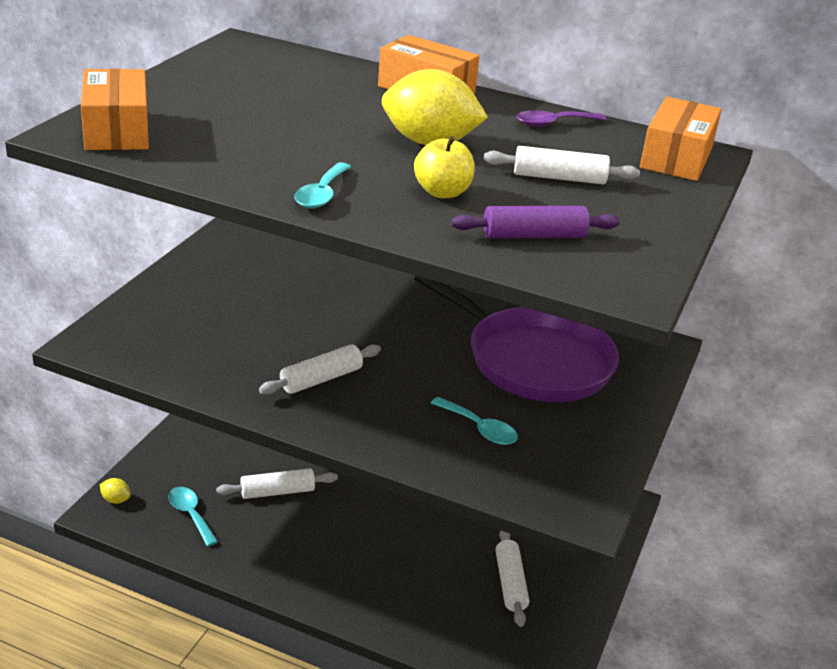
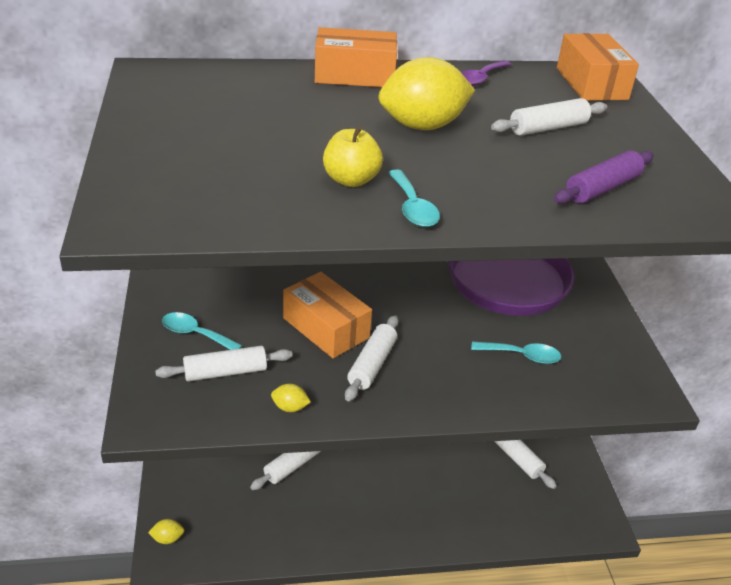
camera: 30 degrees left, 5 degrees up
orange box [81,69,149,150] -> orange box moved to [283,272,372,358]
turquoise spoon [168,487,218,546] -> turquoise spoon moved to [162,312,243,350]
yellow apple [414,136,475,198] -> yellow apple moved to [323,126,383,187]
none -> white rolling pin [155,346,293,382]
none -> yellow lemon [271,384,311,412]

